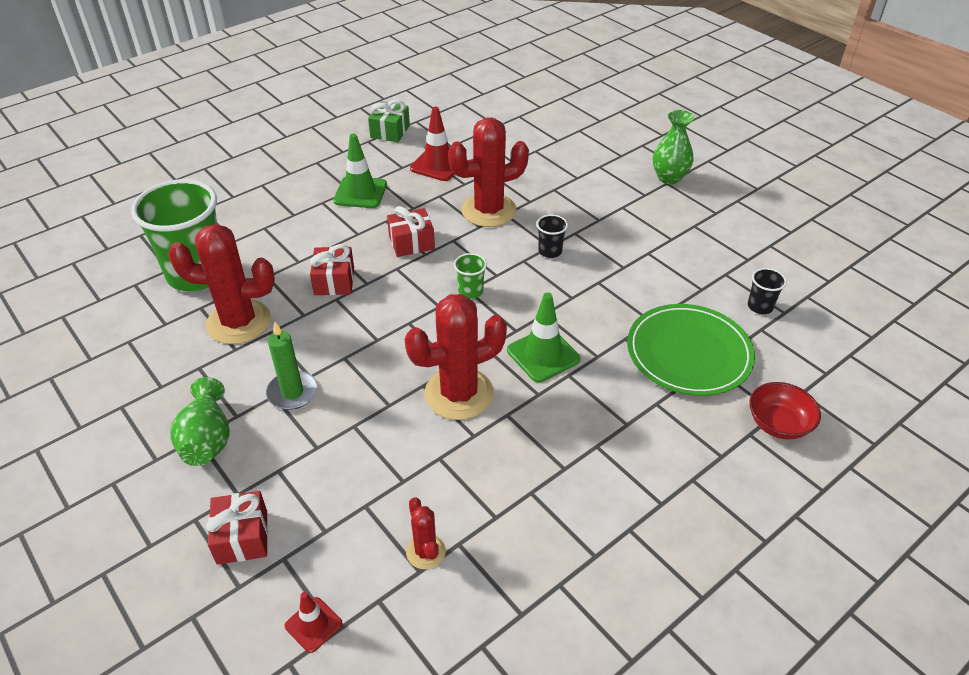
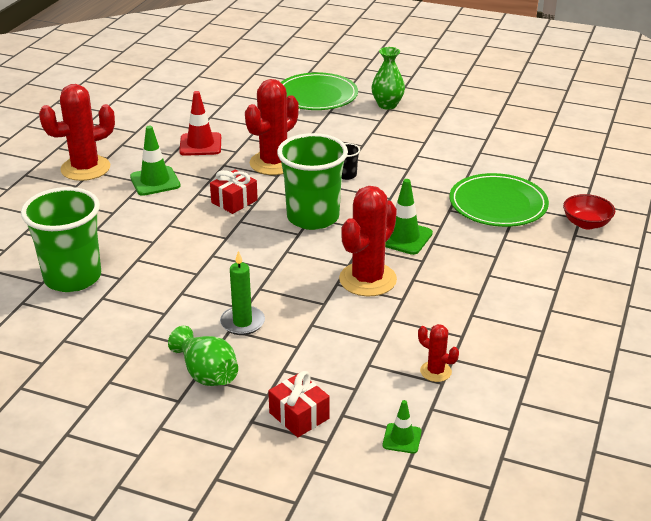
camera: 30 degrees left, 10 degrees down
red cactus [168,224,275,344] -> red cactus moved to [39,84,115,181]
red traffic cone [285,592,342,653] -> green traffic cone [383,400,422,454]
red gift [310,244,354,295] -> none
green gift [368,100,410,142] -> none
green cup [454,253,487,299] -> green cup [277,133,348,230], size x2.44
black cup [748,268,787,314] -> none
none -> green plate [280,72,358,110]

